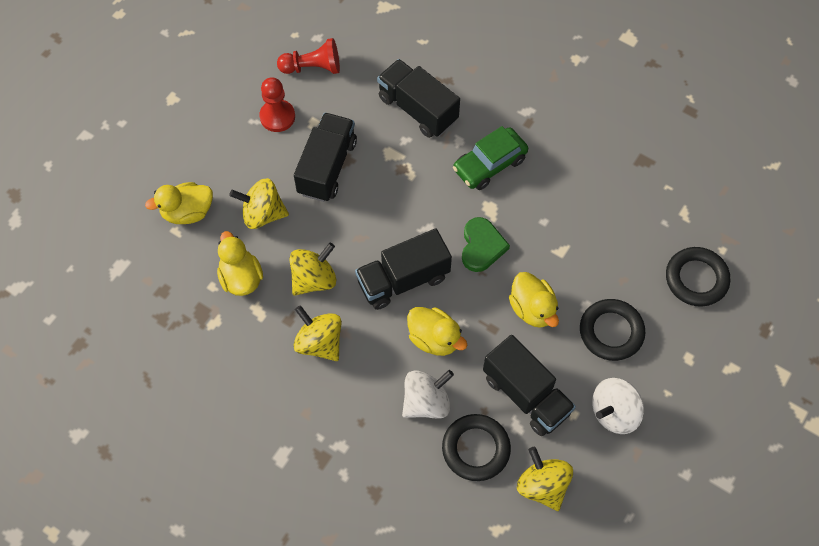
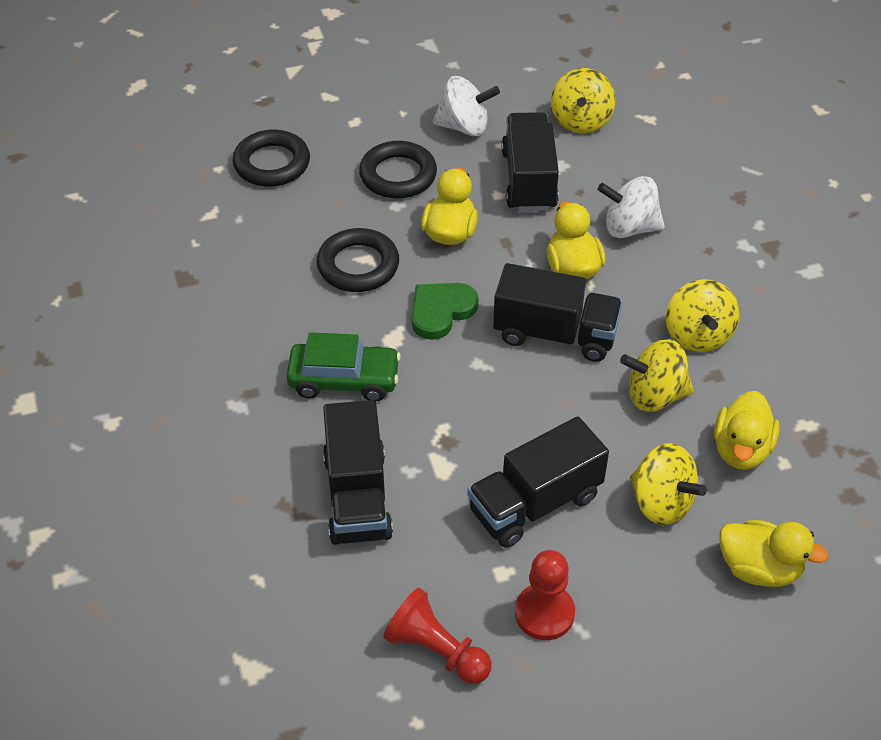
camera: 140 degrees left, 15 degrees down
black ring [442,414,511,481] -> black ring moved to [317,228,399,292]

